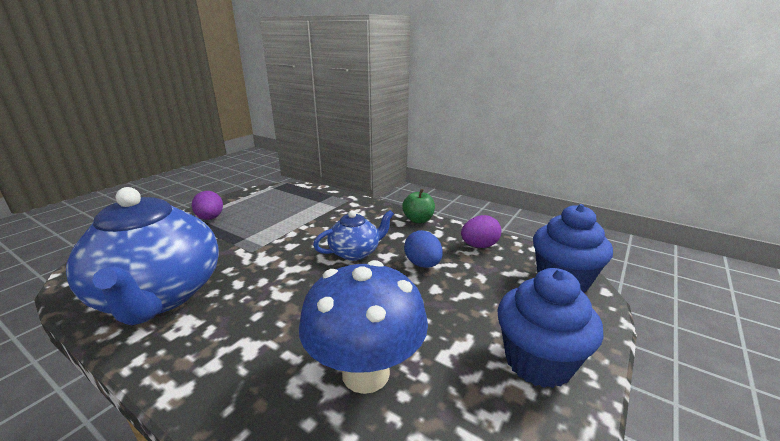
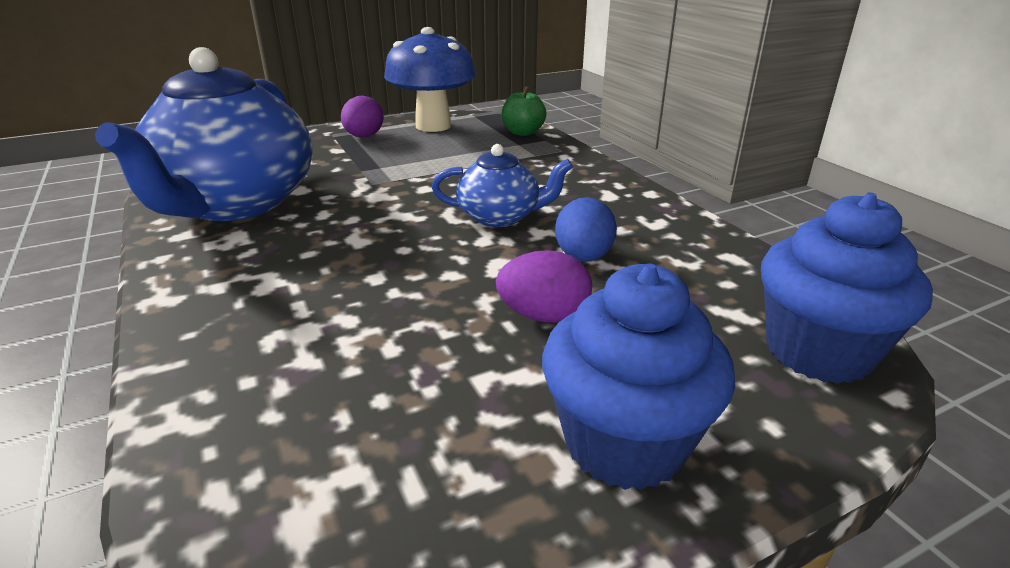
camera: 30 degrees right, 5 degrees up
blue mushroom [299,260,428,394] -> blue mushroom moved to [384,27,476,132]
green apple [402,189,435,223] -> green apple moved to [502,86,546,136]
purple egg [461,215,501,248] -> purple egg moved to [496,250,592,323]

